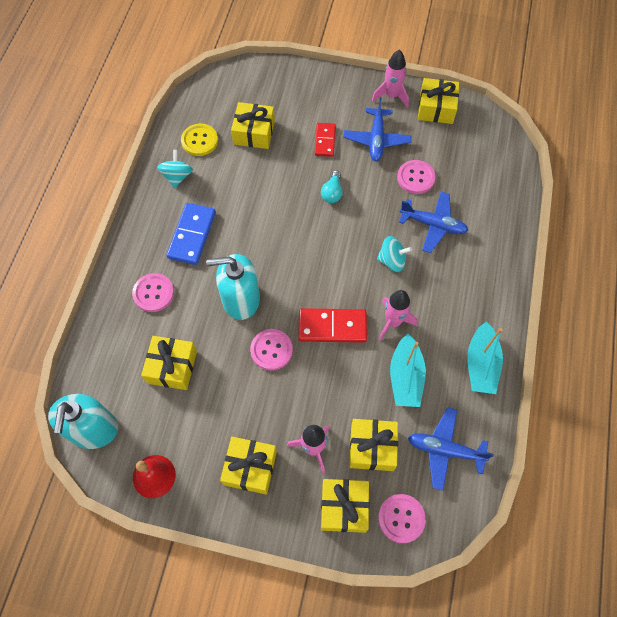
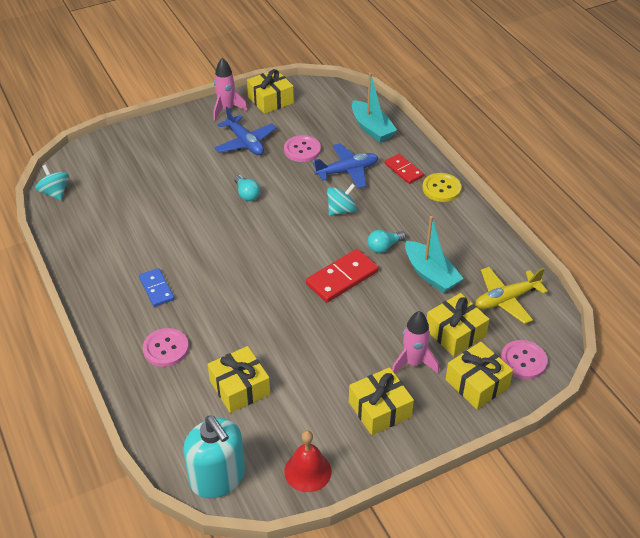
camera: 40 degrees left, 20 degrees down
turquoise spinning top [157,150,193,188] -> turquoise spinning top moved to [35,164,69,200]
blue domino [167,203,216,265] -> blue domino [139,268,174,307], size x0.64
yellow button [181,124,218,156] -> yellow button moved to [422,173,462,202]
turquoise soap dispenser [206,254,260,320] -> none
yellow gift [231,102,275,149] -> none
pink button [250,329,293,370] -> none
red domino [315,123,336,157] -> red domino moved to [385,154,424,184]
pink rocket [378,290,418,341] -> turquoise light bulb [367,230,406,253]
blue plane [408,407,494,491] -> yellow plane [475,267,548,324]
turquoise boat [467,321,503,394] -> turquoise boat moved to [352,72,397,143]

